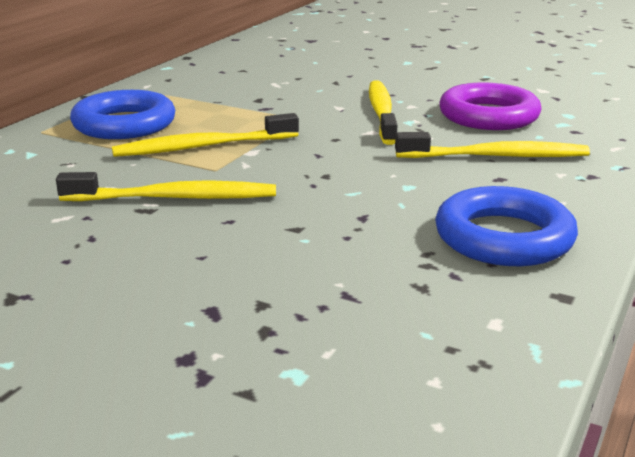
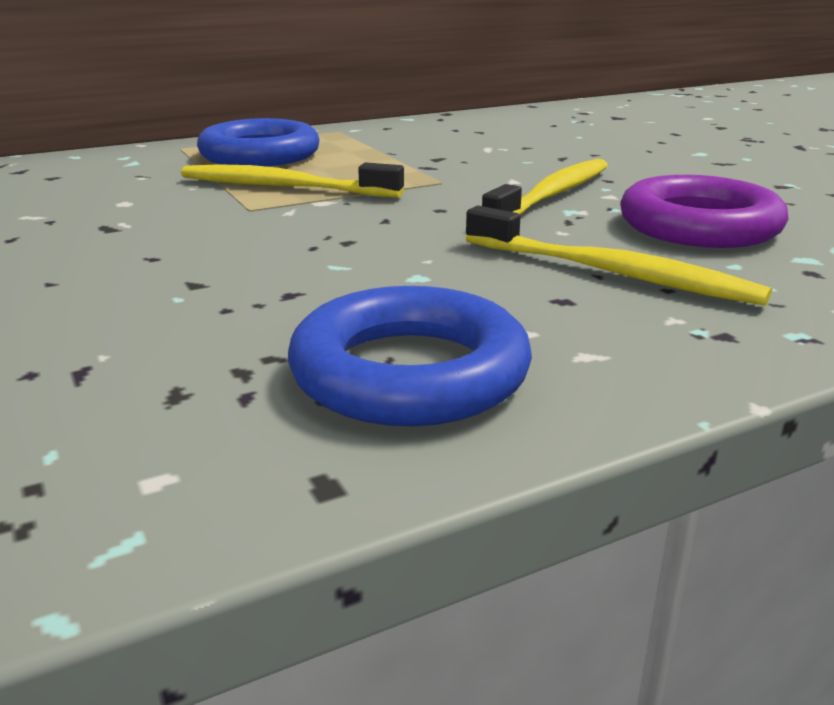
camera: 35 degrees right, 0 degrees up
yellow toothbrush [56,172,276,201] -> none

